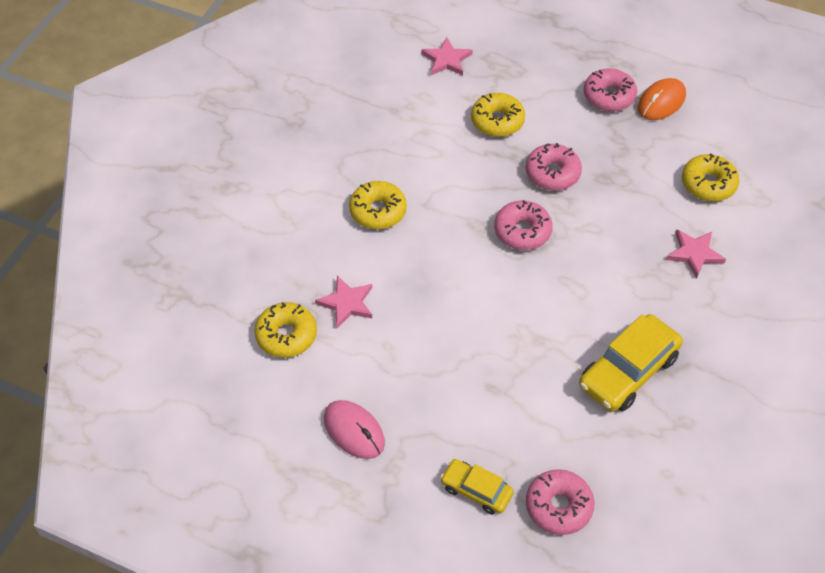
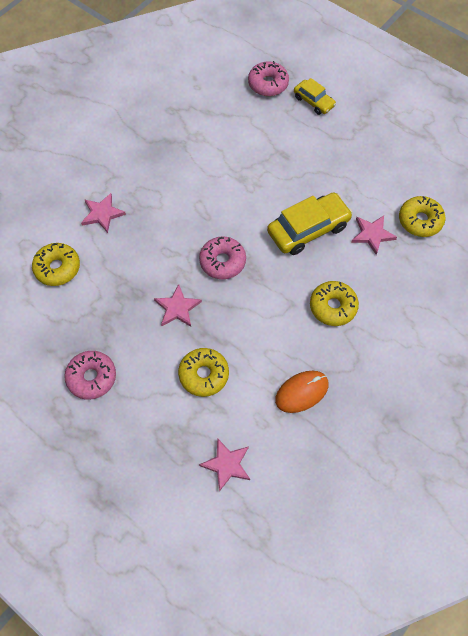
camera: 165 degrees left, 10 degrees up
pink mouse [324,400,385,459] -> none
pink donut [526,143,582,191] -> pink star [154,284,202,327]
yellow car [579,314,683,412] -> yellow car moved to [267,192,353,255]
orange mouse [638,78,686,120] -> orange mouse moved to [275,371,329,413]

